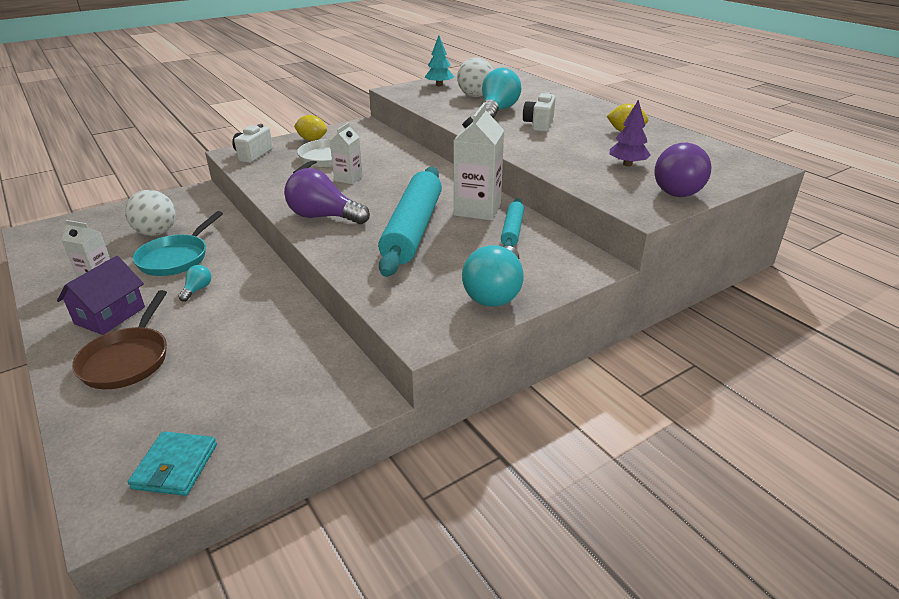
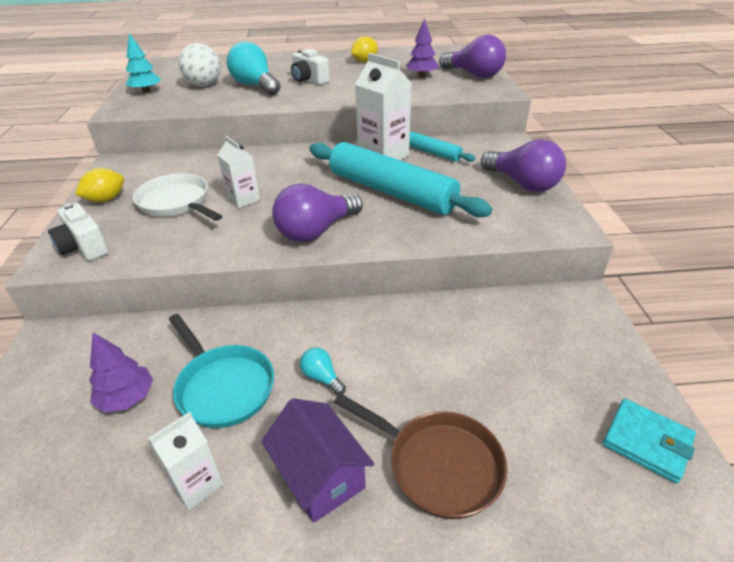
camera: 60 degrees left, 5 degrees up
white ball [125,190,176,236] -> purple tree [89,332,153,413]
turquoise light bulb [462,245,523,307] -> purple light bulb [481,139,566,192]

